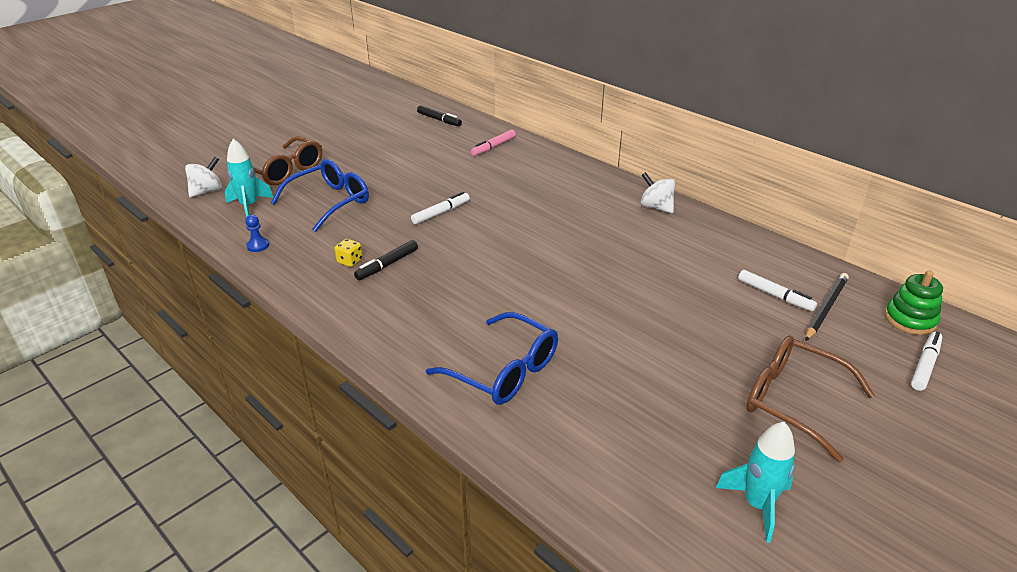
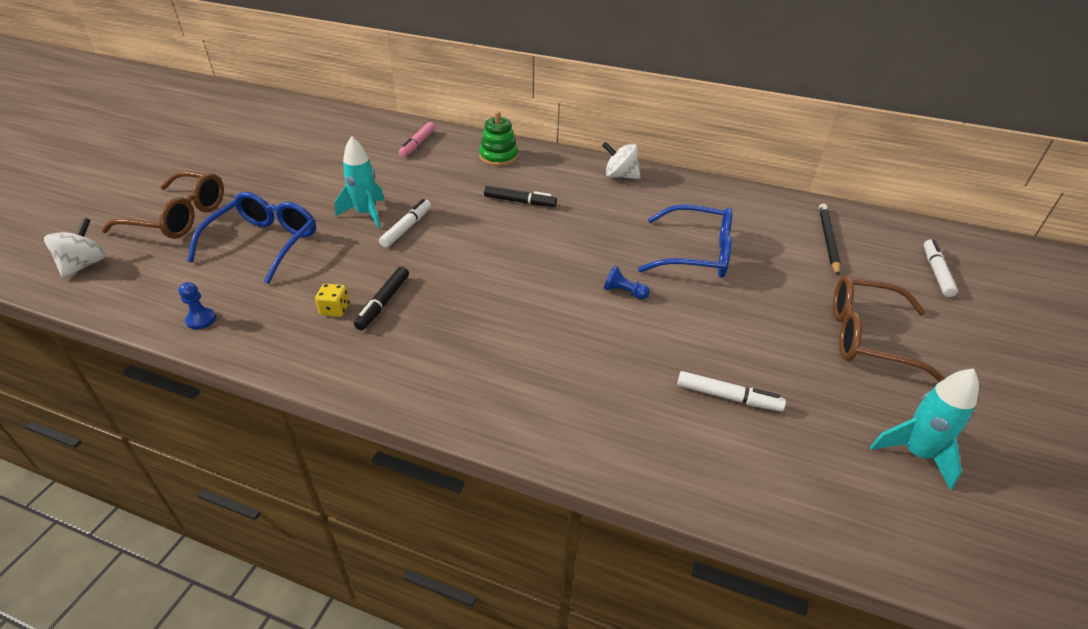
camera: 25 degrees left, 5 degrees up
turquoise rocket [225,139,273,217] -> turquoise rocket moved to [335,136,384,229]
black marker [417,105,462,126] -> black marker moved to [484,186,557,207]
blue glasses [426,312,558,405] -> blue glasses moved to [638,205,732,278]
white marker [738,270,817,311] -> white marker moved to [677,371,786,411]
green stacking toy [885,270,943,335] -> green stacking toy moved to [479,111,518,166]
none -> blue pawn [604,265,650,299]

